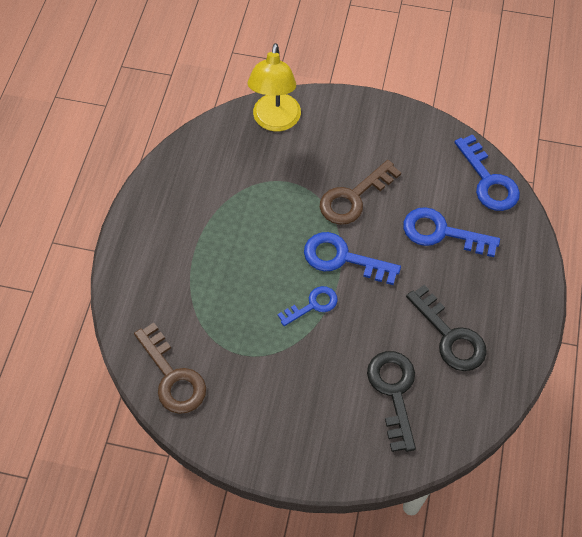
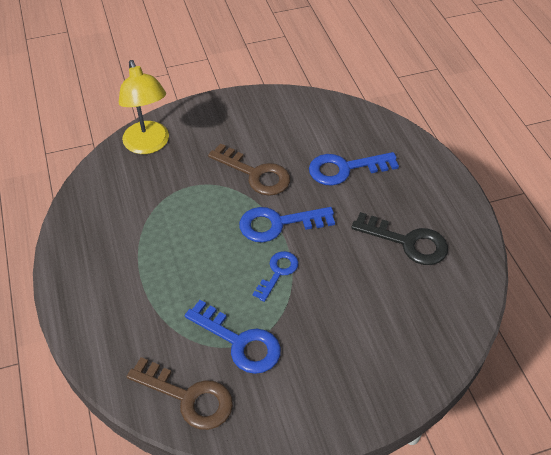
camera: 30 degrees left, 10 degrees down
brown key [320,160,401,225] -> brown key turned 75 degrees counterclockwise [208,143,290,196]
black key [367,351,416,452] -> none
blue key [455,134,520,211] -> blue key moved to [185,300,281,374]

